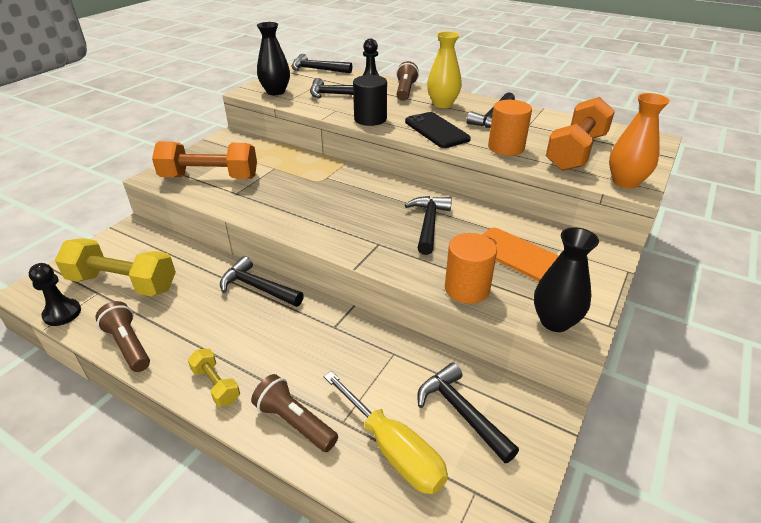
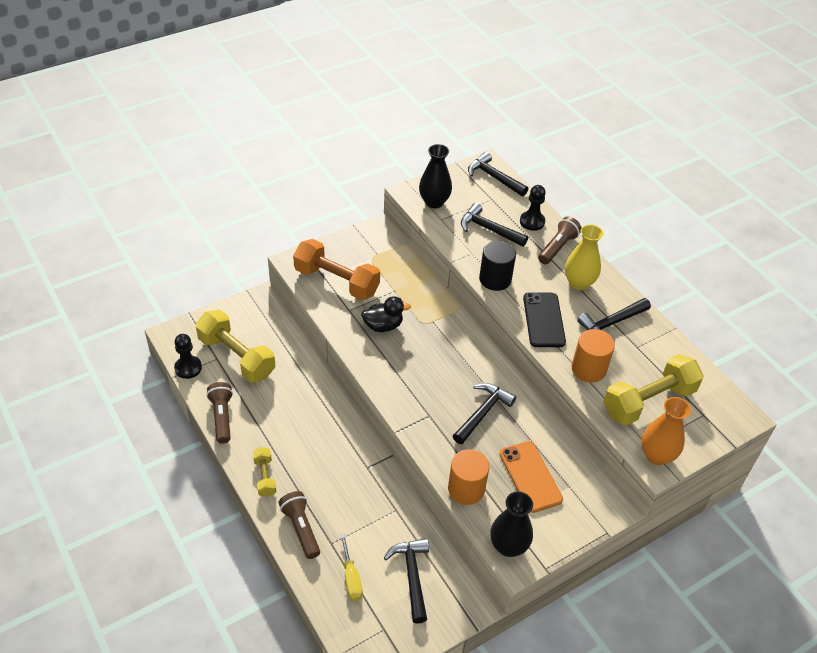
camera: 25 degrees right, 10 degrees up
black hammer [220,256,304,307] -> none
yellow screwdriver [323,371,448,494] -> yellow screwdriver [340,534,363,601], size x0.60
orange dumbbell [546,97,615,171] -> yellow dumbbell [603,354,704,425]
none -> black duck [361,296,411,332]

